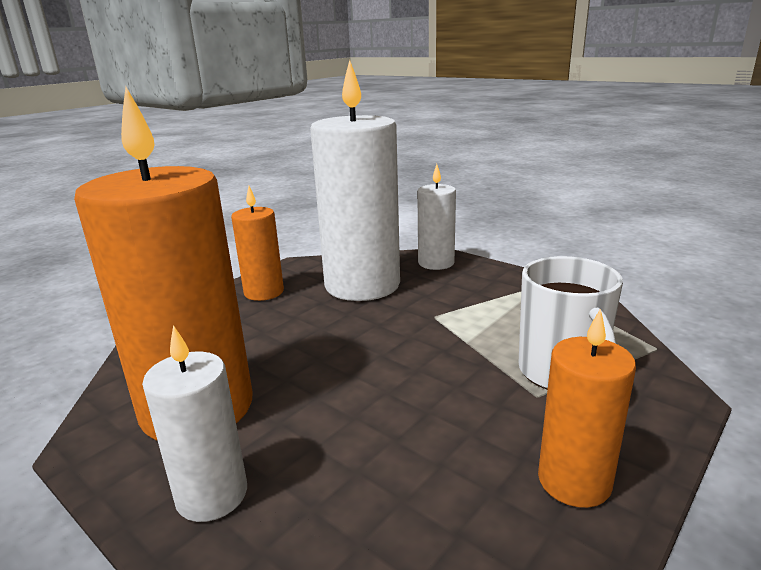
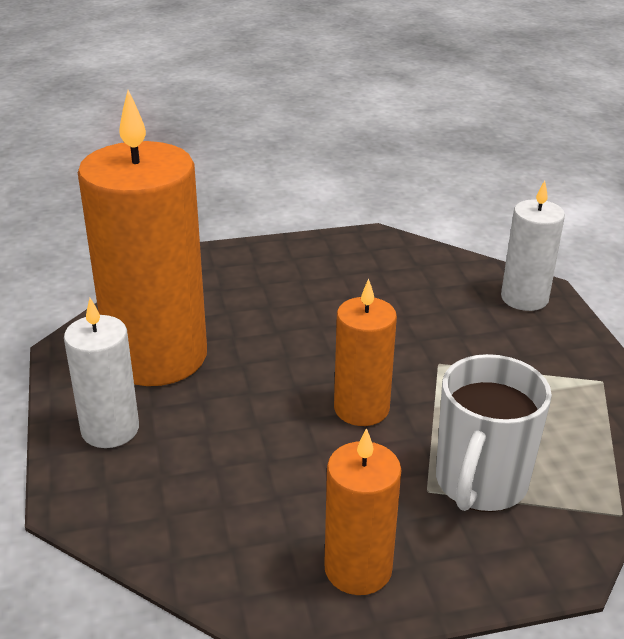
camera: 35 degrees right, 10 degrees up
orange candle [231,186,284,301] -> orange candle moved to [334,279,397,426]
white candle [310,60,400,301] -> none

